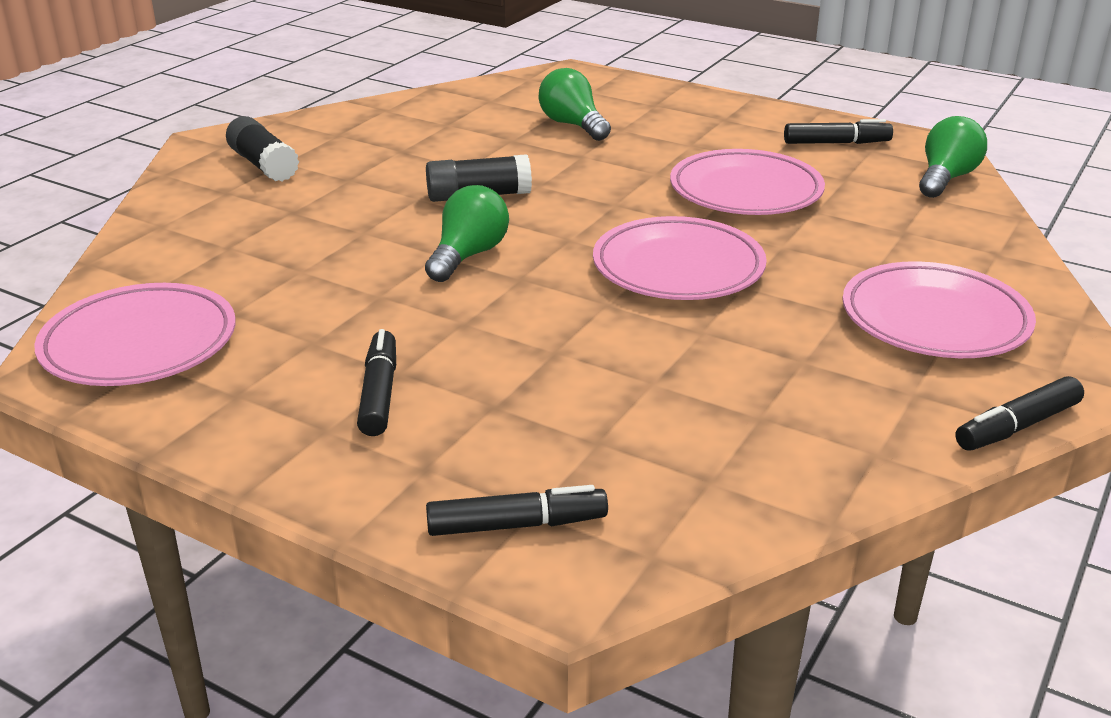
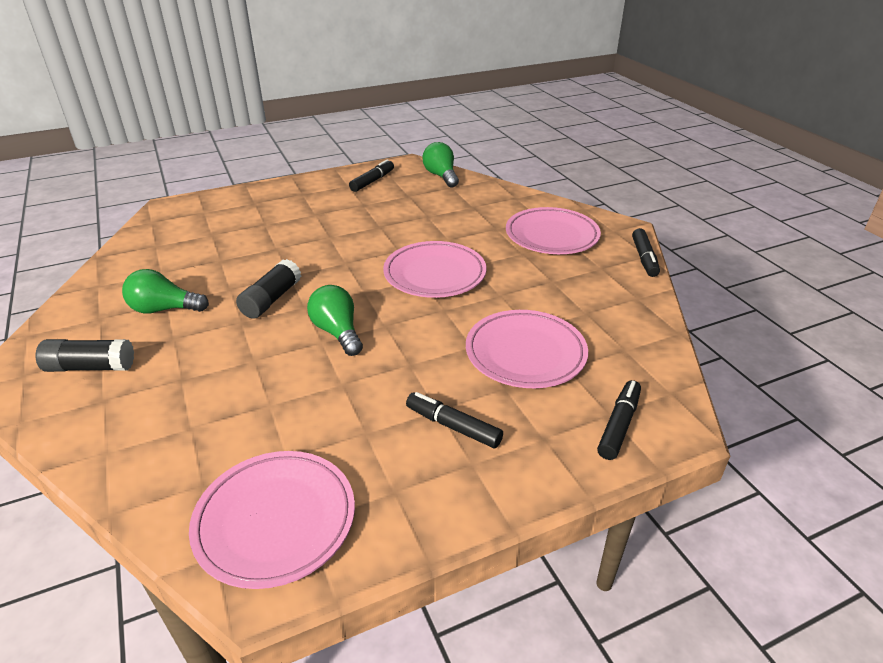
camera: 55 degrees left, 5 degrees up
green light bulb [539,68,611,141] -> green light bulb moved to [122,269,209,314]
pink plate [670,149,825,215] -> pink plate moved to [466,310,588,388]

